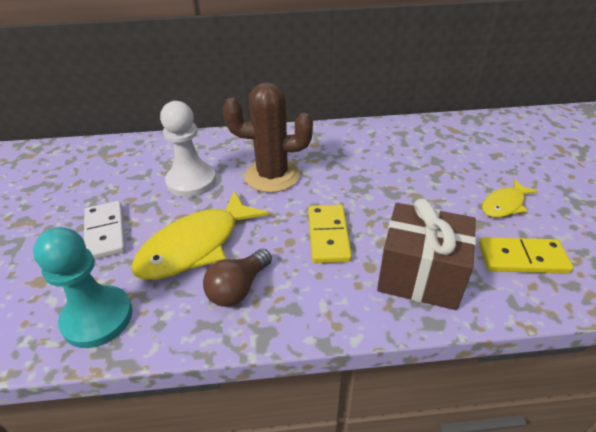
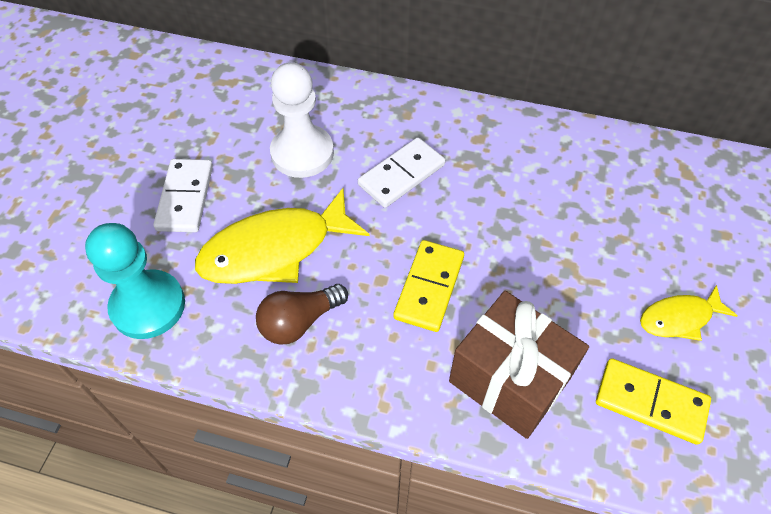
camera: 20 degrees right, 15 degrees up
brown cactus [223,82,313,193] -> white domino [358,137,445,208]

